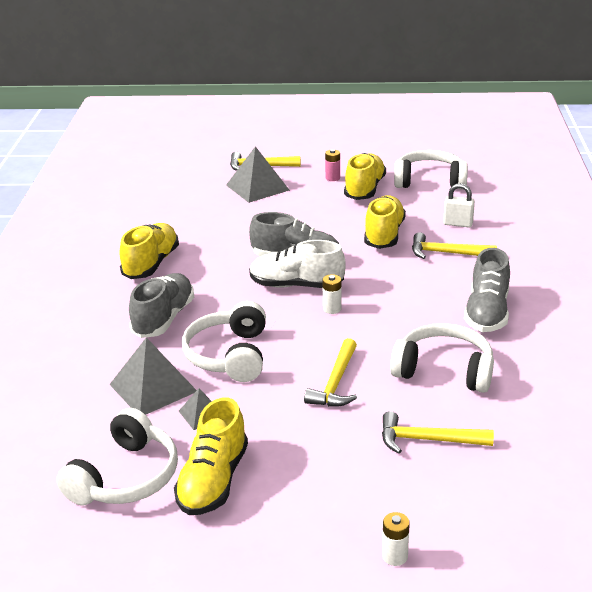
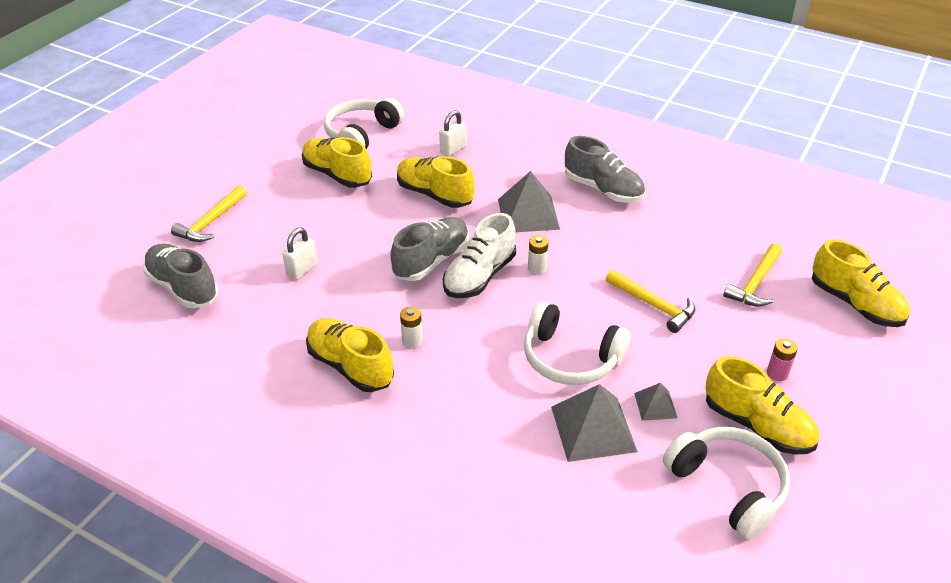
camera: 65 degrees left, 10 degrees up
grey shoe [129,273,194,338] -> grey shoe moved to [143,244,218,308]
grey pyramid [226,146,290,203] -> grey pyramid moved to [498,171,560,232]
pink battery [325,149,340,181] -> pink battery moved to [767,338,798,381]
white battery [382,512,410,566] -> white battery moved to [400,307,423,348]
white headphones [390,323,494,393] -> none
yellow hammer [412,232,497,259] -> none
none -> white padlock [282,228,317,280]
none -> yellow shoe [812,239,910,327]

